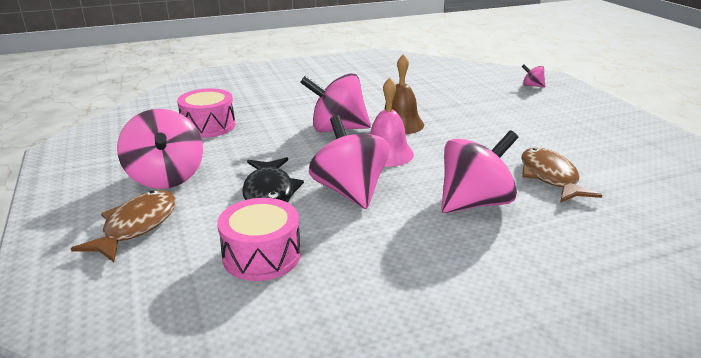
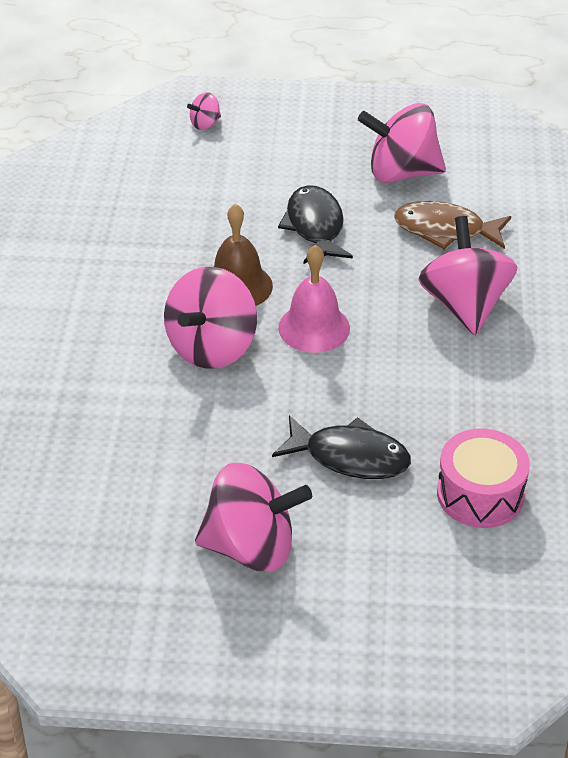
camera: 65 degrees left, 15 degrees up
brown fish [71,190,176,262] -> none
pink drum [177,88,235,138] -> none
pink spinning top [309,115,390,209] -> pink spinning top moved to [358,103,446,183]
none -> black fish [278,185,353,264]

